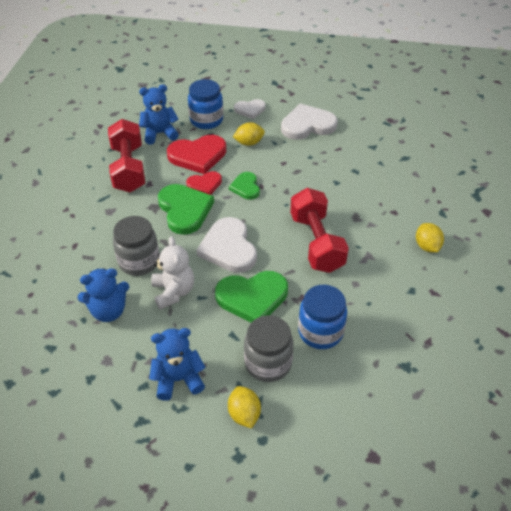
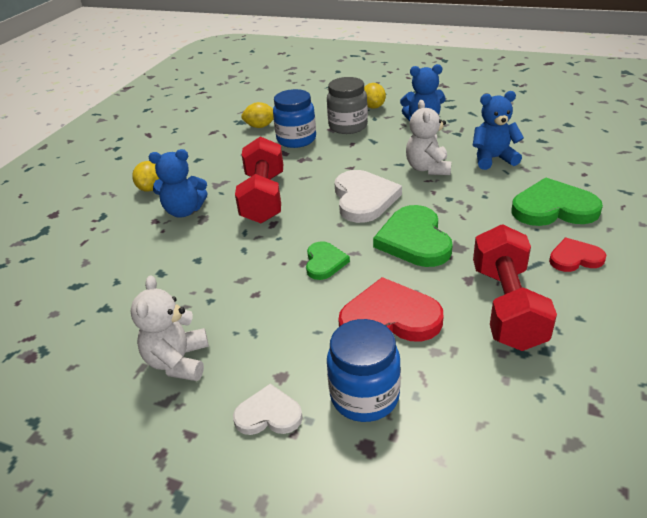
camera: 165 degrees left, 10 degrees down
grey jar [113,216,159,276] -> none
blue teddy bear [139,84,179,145] -> blue teddy bear moved to [149,149,208,218]
red heart [186,171,222,195] -> red heart moved to [549,238,606,272]
green heart [215,271,288,323] -> green heart moved to [512,178,603,226]
yellow lemon [233,122,265,146] -> yellow lemon moved to [241,102,274,128]
white heart [281,103,338,140] -> white teddy bear [130,275,209,381]

